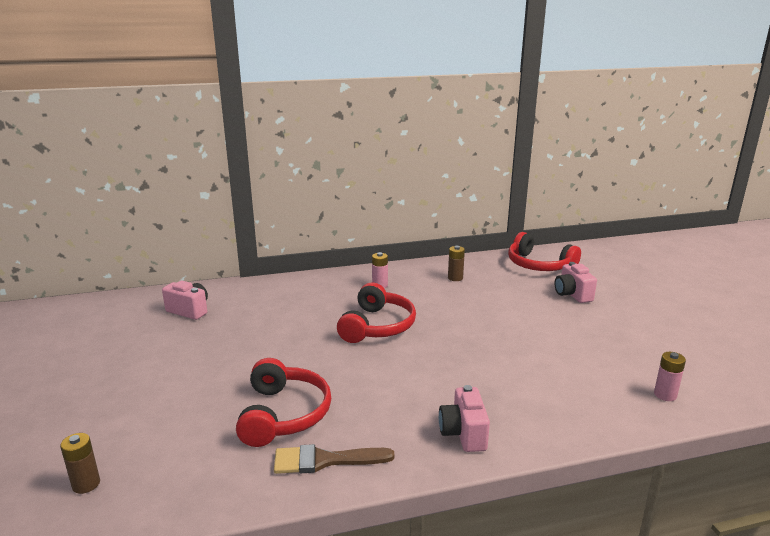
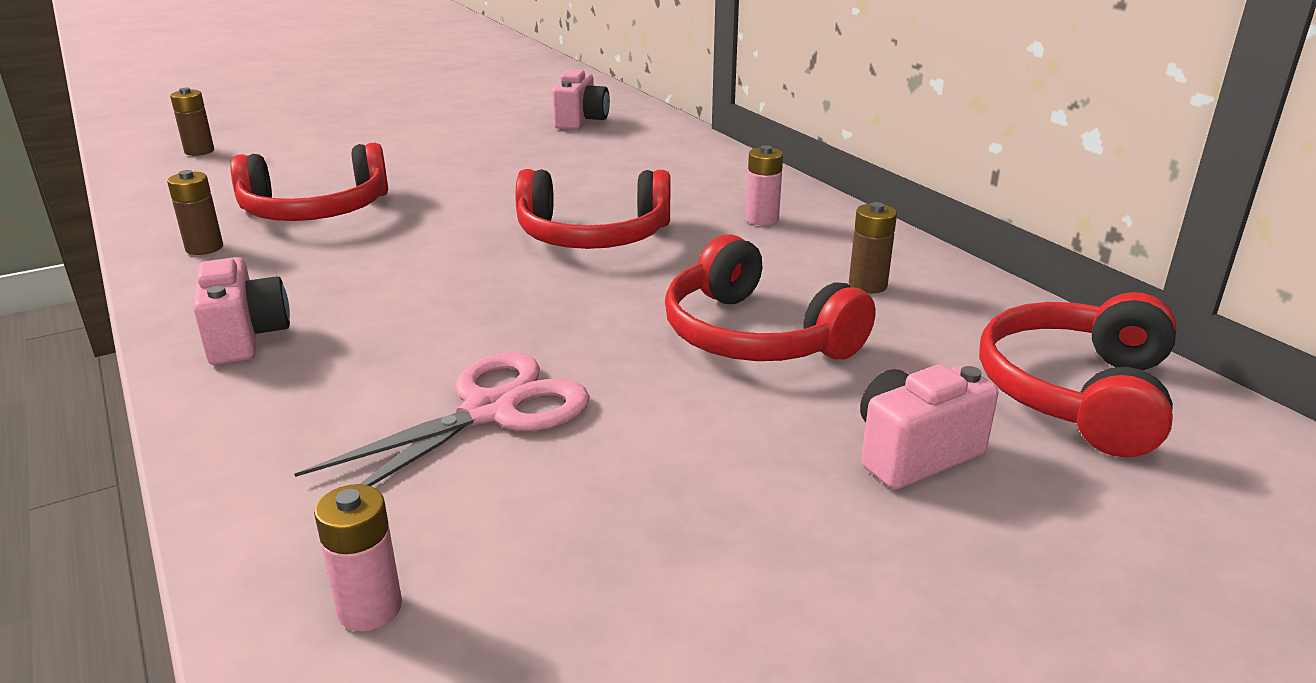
camera: 75 degrees right, 5 degrees up
brown brush [274,444,395,474] -> brown battery [167,170,223,255]
pink camera [439,385,490,452] -> pink camera turned 90 degrees clockwise [193,257,290,365]
none -> pink scissors [294,352,590,486]
none -> red headphones [665,234,876,361]

